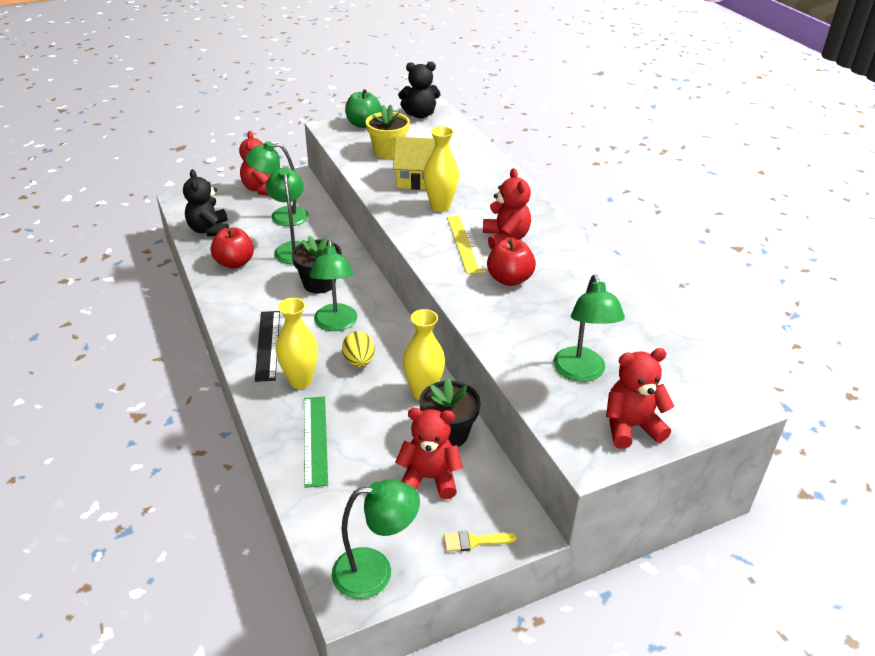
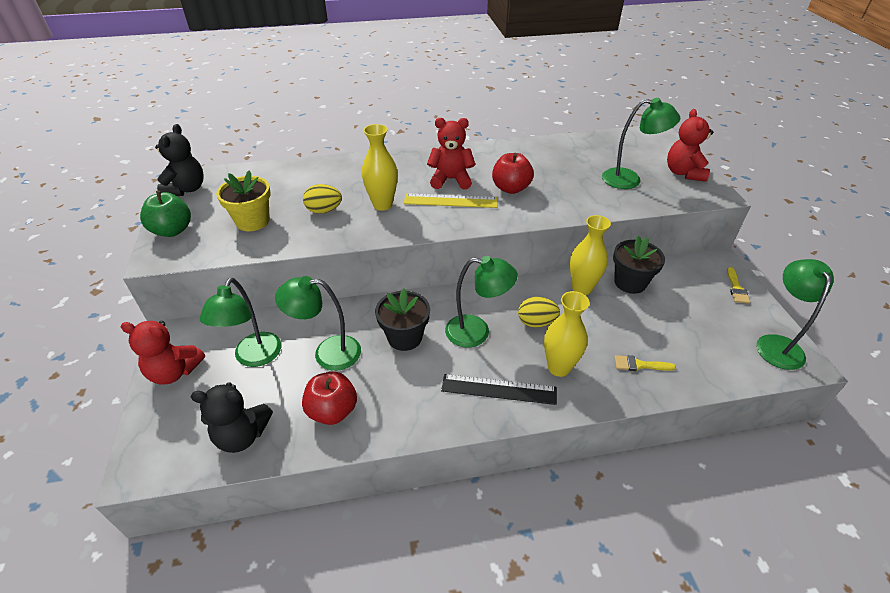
camera: 75 degrees left, 5 degrees up
green ruler [304,396,328,488] -> yellow brush [614,355,676,371]
yellow house [393,136,435,190] -> yellow egg [303,184,342,214]
red teddy bear [395,408,463,499] -> none

